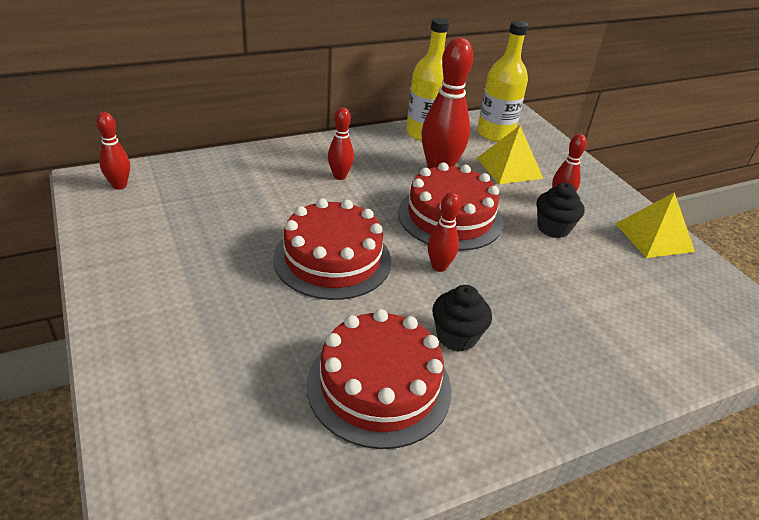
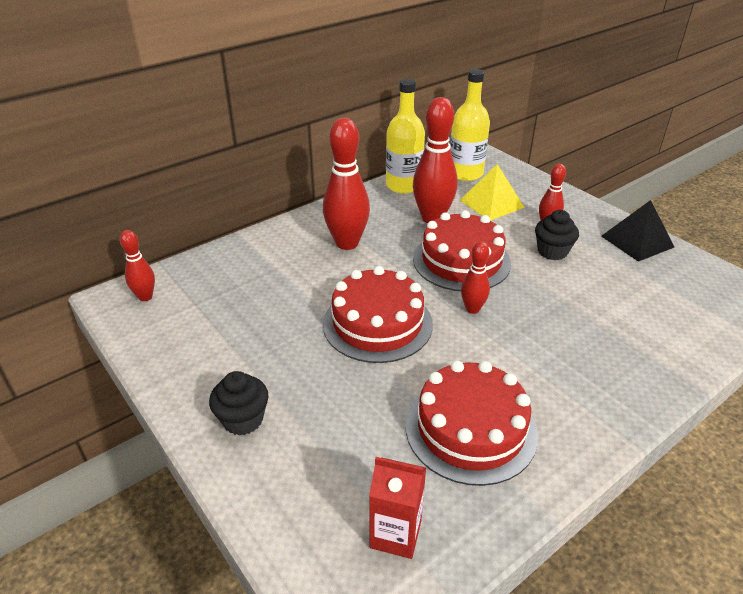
camera: 10 degrees left, 0 degrees up
red bowling pin [328,107,354,180] -> red bowling pin [323,118,370,250], size x1.86
black cupcake [432,285,492,352] -> black cupcake moved to [209,371,268,435]
yellow pyramid [615,192,695,258] -> black pyramid [601,200,674,262]
none -> red carton [369,457,426,559]

